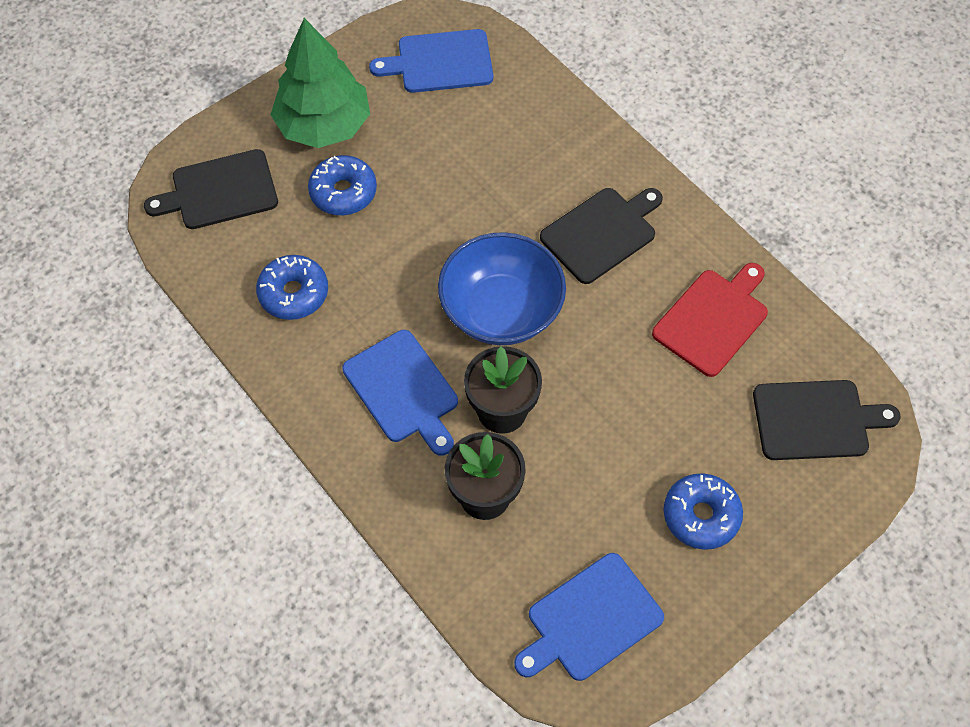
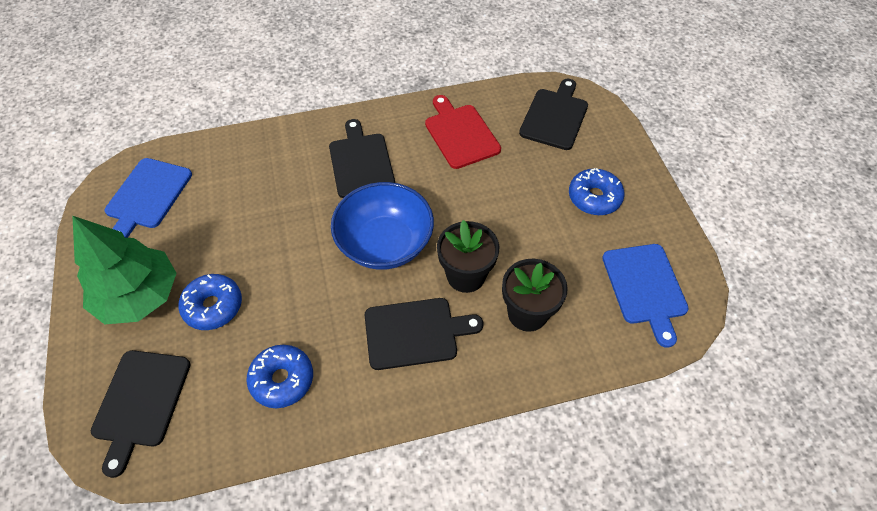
camera: 65 degrees left, 5 degrees down
blue cutting board [342,330,458,455] -> black cutting board [365,298,483,370]

